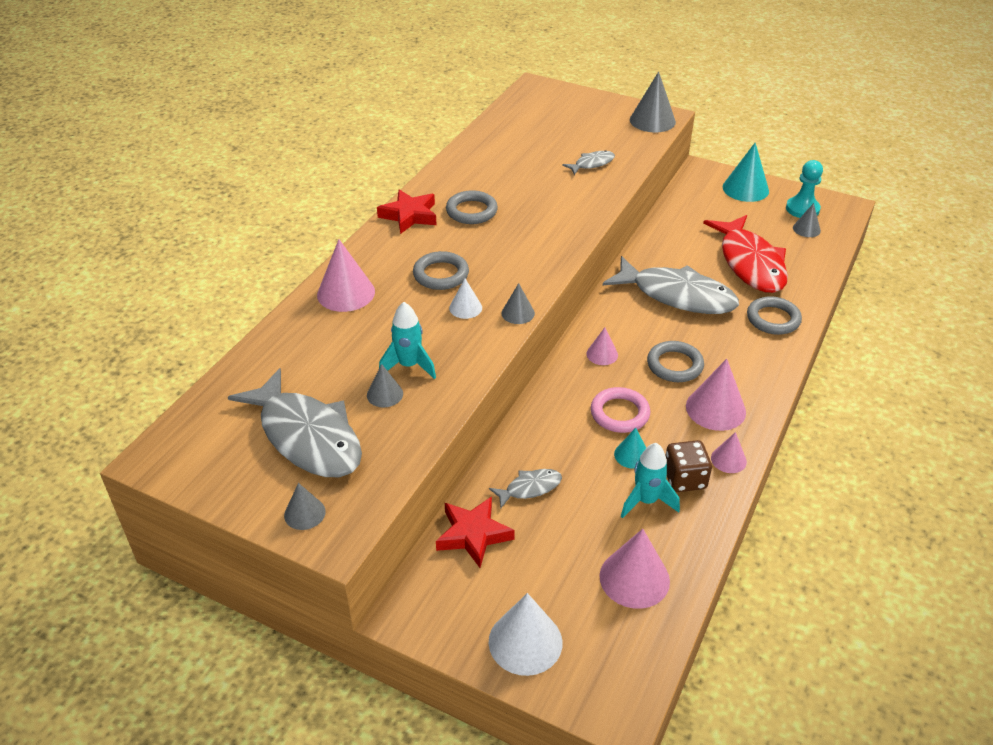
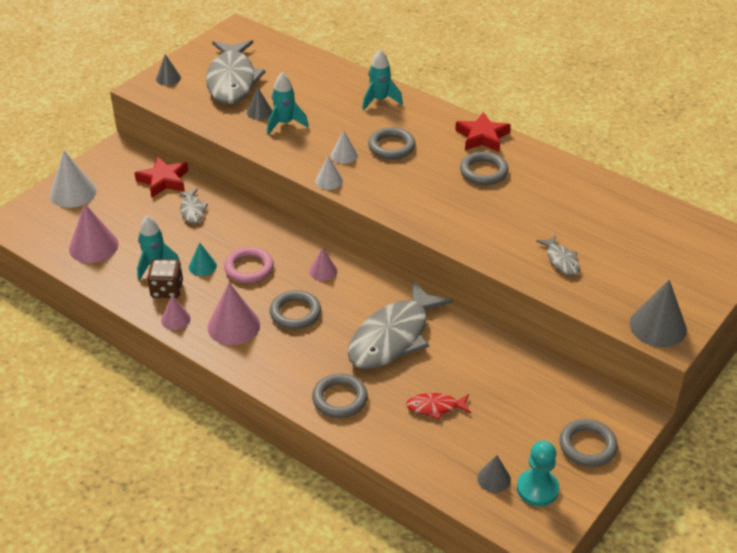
camera: 100 degrees right, 0 degrees up
grey fish [228,368,362,477] -> grey fish turned 60 degrees counterclockwise [206,40,266,104]
pink cone [317,239,375,312] -> turquoise rocket [362,49,403,110]
grey cone [502,283,535,324] -> white cone [315,156,343,190]
red fish [703,215,788,293] -> red fish [406,393,471,420], size x0.45
turquoise cone [723,142,769,202] -> grey ring [560,419,618,467]

